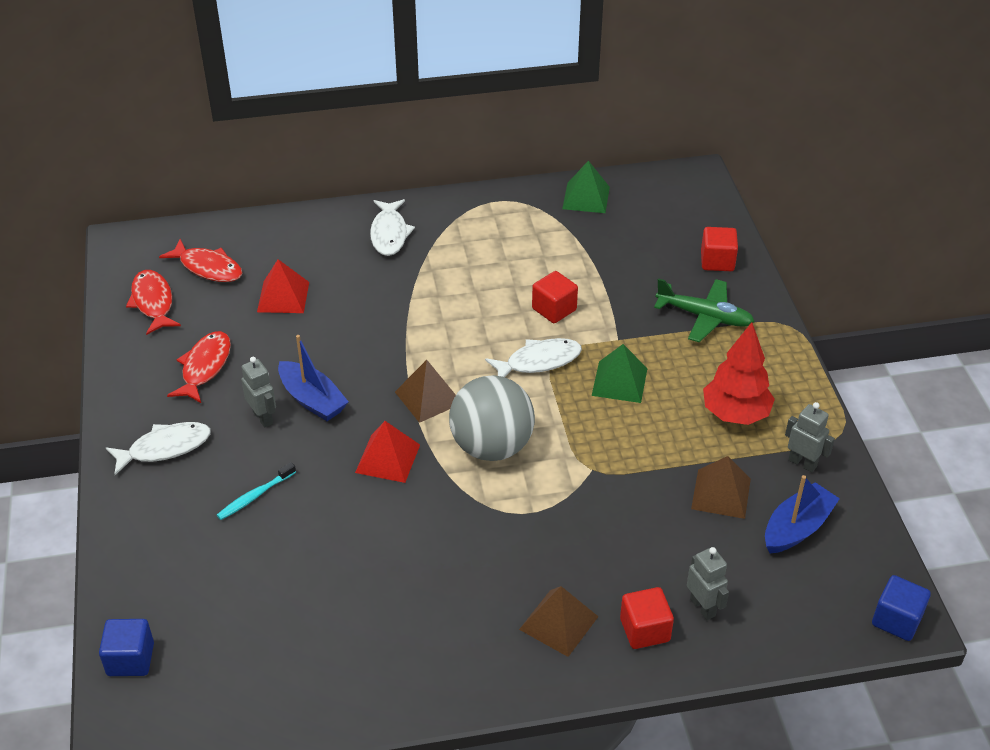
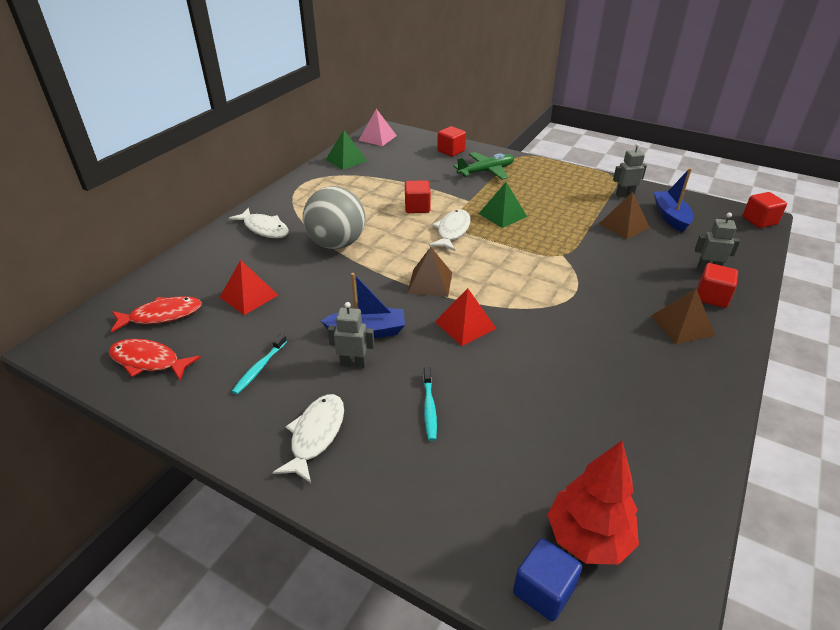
camera: 50 degrees left, 5 degrees down
red fish [167,331,231,403] -> turquoise toothbrush [232,334,287,395]
grey ball [449,375,535,461] -> grey ball moved to [303,186,365,249]
red tree [703,322,775,425] -> red tree moved to [548,441,639,565]
blue cube [872,575,931,641] -> red cube [742,192,787,228]
none -> pink pyramid [359,109,397,146]

